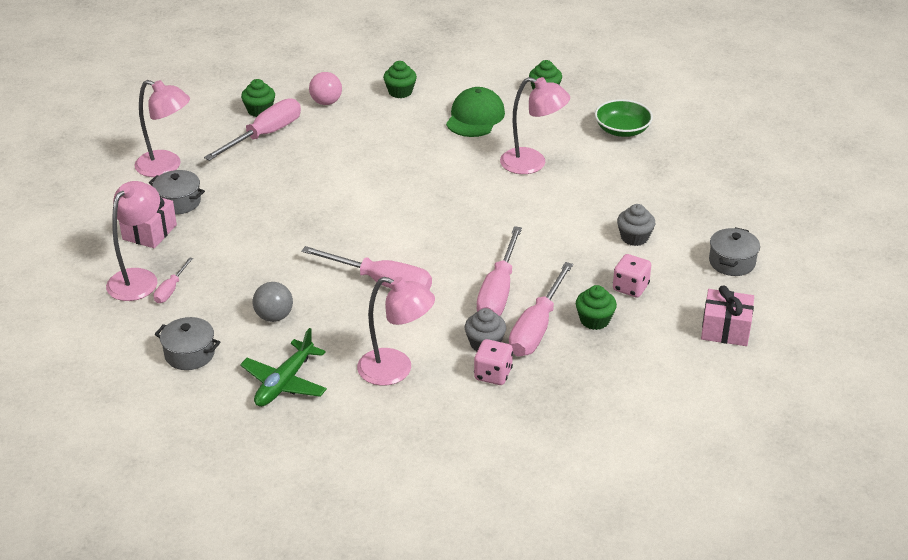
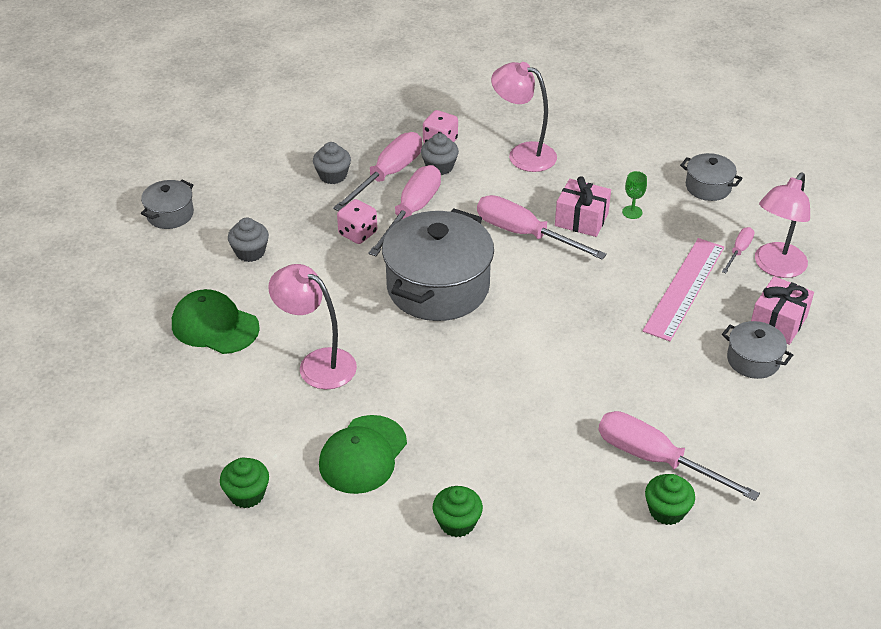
camera: 170 degrees left, 5 degrees up
pink lamp [134,80,190,177] -> none
pink screwdriver [204,98,301,161] -> pink screwdriver turned 75 degrees clockwise [598,411,760,501]
green plane [240,328,327,407] -> none
grey ball [252,282,293,322] -> green goblet [622,171,647,219]
pink ball [309,72,342,105] -> none
green cupcake [576,285,617,330] -> grey cupcake [313,142,351,184]
green bowl [595,99,653,137] -> none
pink dice [613,254,651,298] -> pink dice moved to [337,199,377,244]
pink gift [701,285,754,346] -> pink gift moved to [555,176,611,237]
none -> green cap [172,289,260,354]
none -> grey pot [382,209,494,321]
none -> pink ruler [643,238,724,341]

